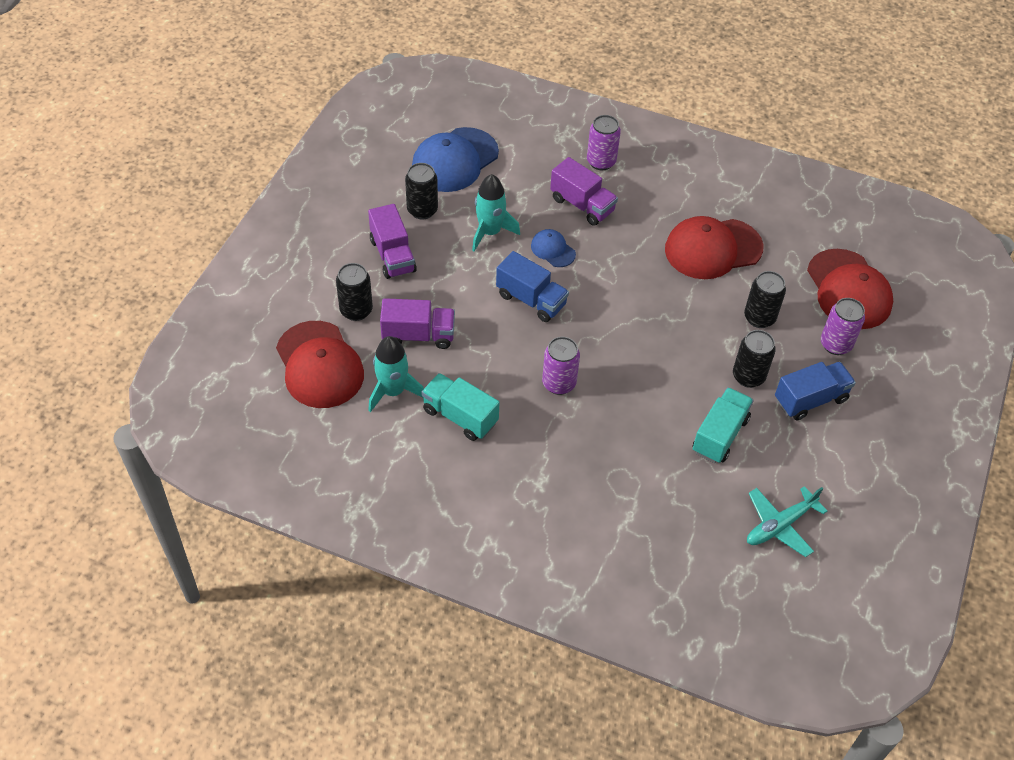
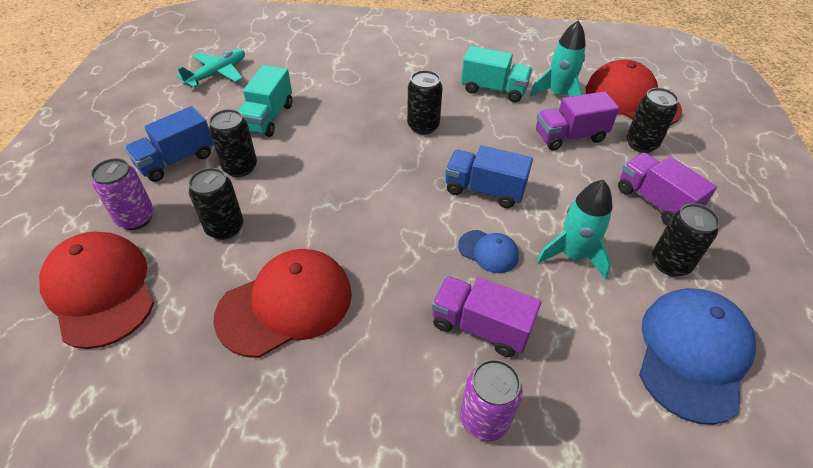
camera: 165 degrees right, 5 degrees down
purple can [542,337,580,395] -> black can [407,70,443,135]

